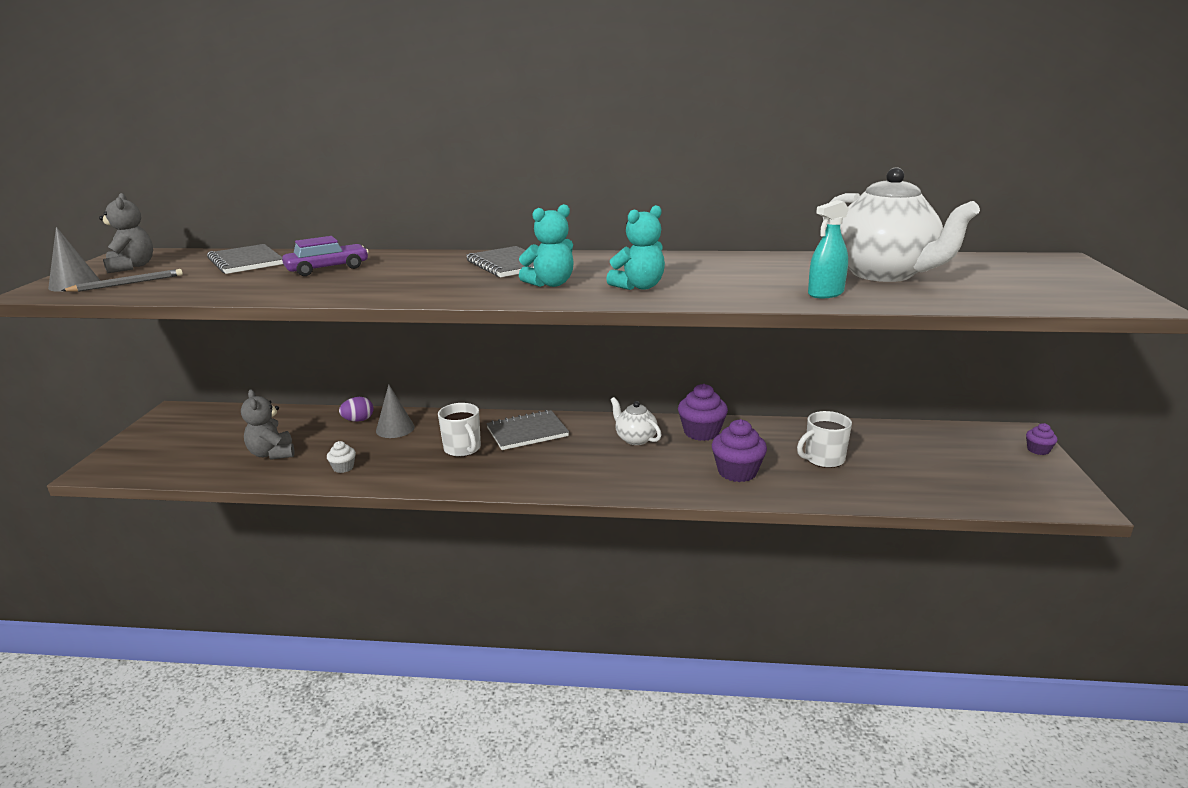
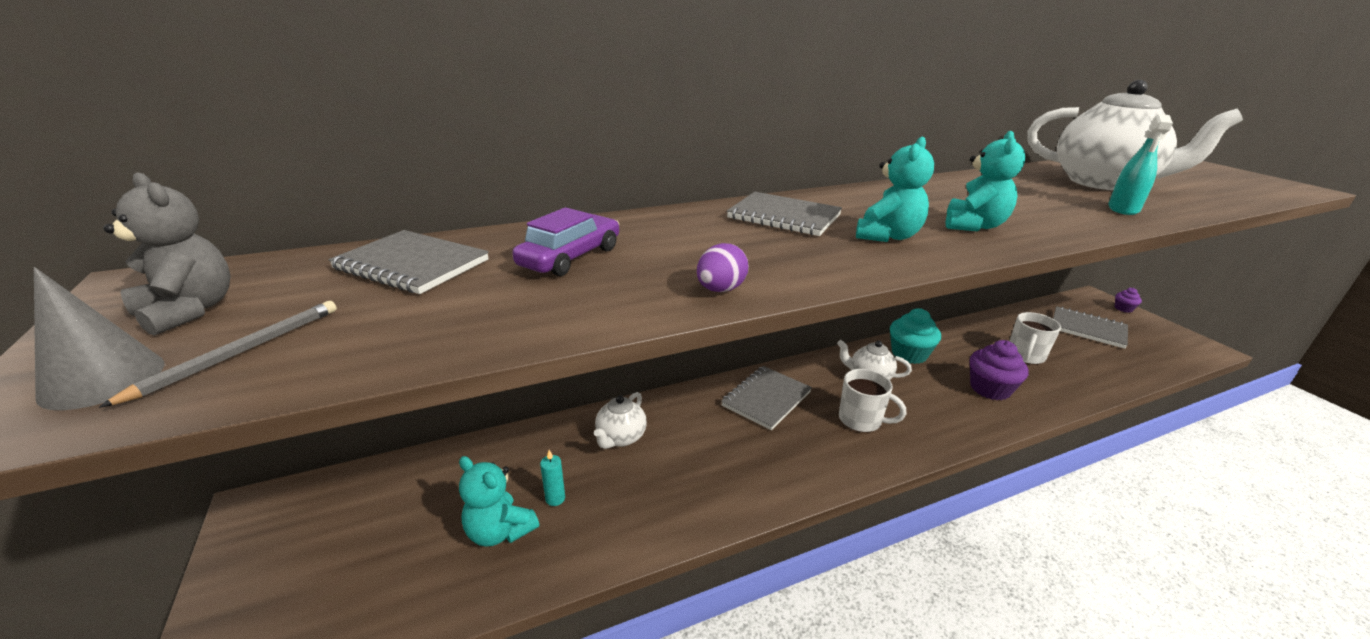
camera: 30 degrees left, 5 degrees up
grey teddy bear [241,389,294,460] -> turquoise teddy bear [459,456,539,546]
white cupcake [327,441,356,473] -> none
purple egg [339,397,374,422] -> purple egg moved to [697,243,749,292]
grey cone [376,385,415,438] -> white teapot [594,392,647,449]
white mug [438,403,481,457] -> white mug moved to [839,369,906,433]
purple cupcake [678,384,728,441] -> turquoise cupcake [890,308,941,364]
none -> turquoise candle [540,450,565,506]
none -> grey notebook [1053,306,1128,349]

